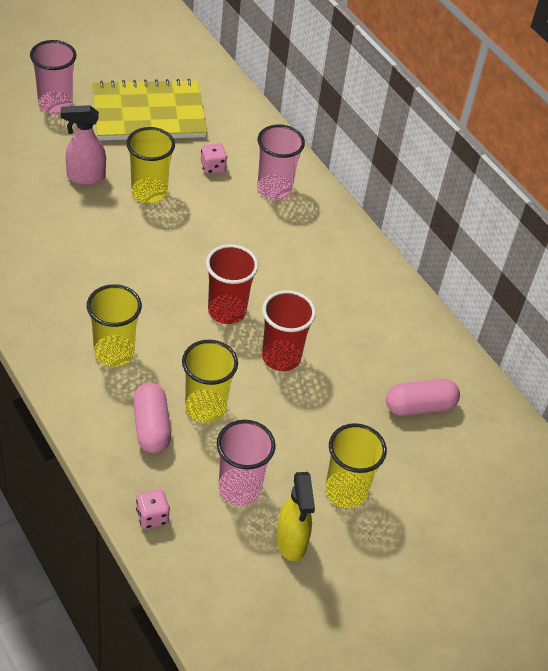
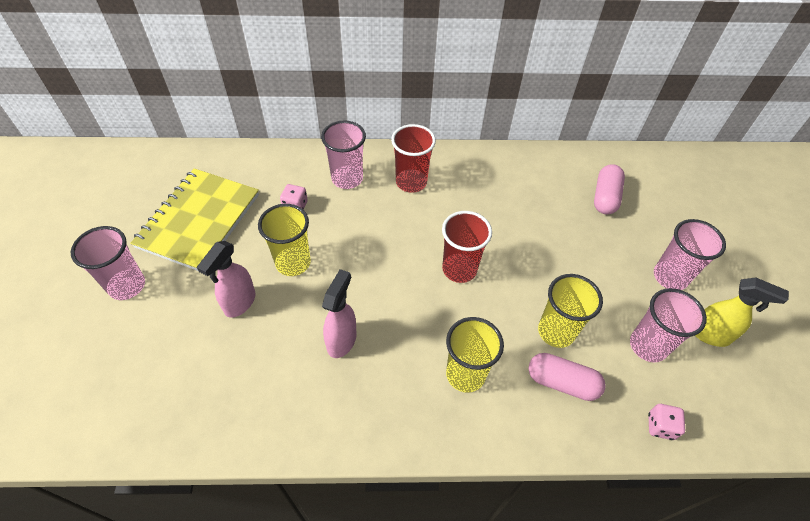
camera: 55 degrees left, 5 degrees up
red cup [262,290,316,371] -> red cup moved to [391,124,436,193]
yellow cup [325,423,387,508] -> pink cup [654,219,726,290]
none -> pink spray bottle [322,269,356,358]

